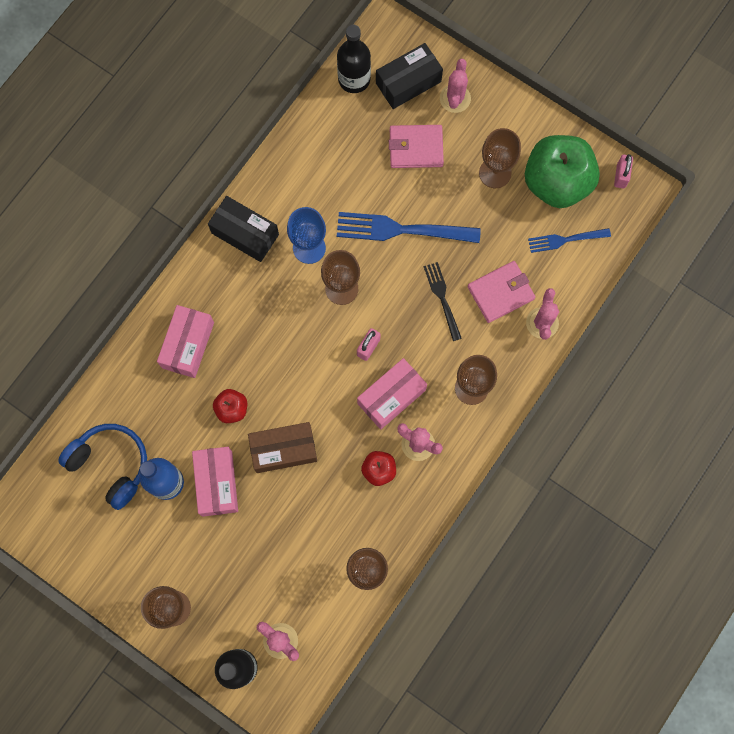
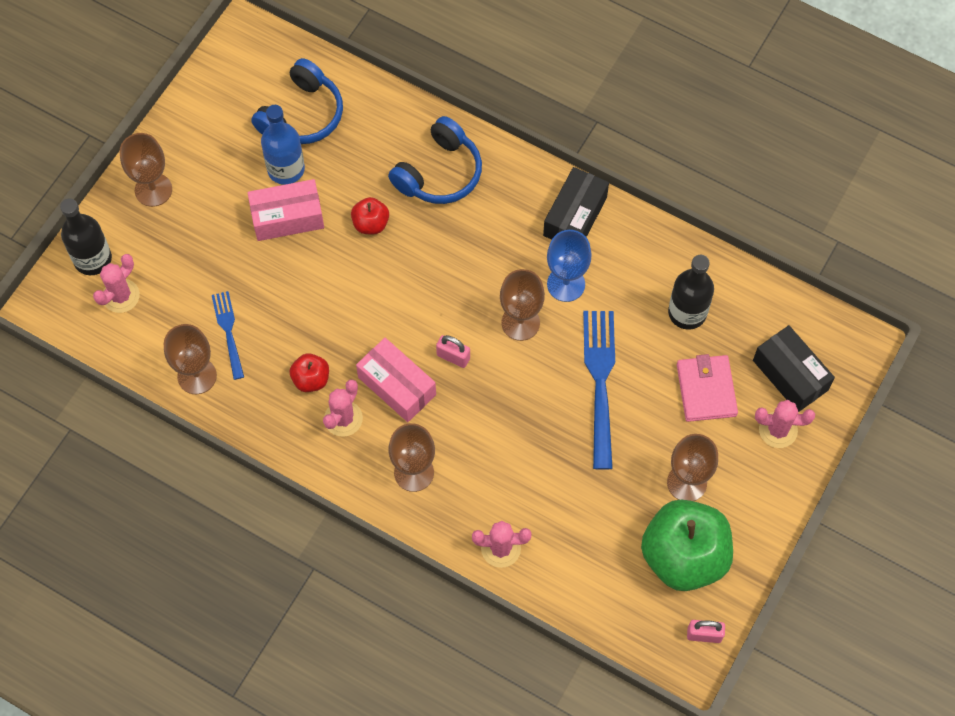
camera: 85 degrees right, 10 degrees down
pink box [157,305,214,378] -> blue headphones [388,116,482,204]
brown box [248,422,317,473] -> none
black bottle [337,25,371,93] -> black bottle moved to [668,255,714,329]
black fork [424,262,462,341] -> none
pink wallet [467,261,535,323] -> none
blue fork [528,228,611,253] -> blue fork moved to [212,291,244,380]

